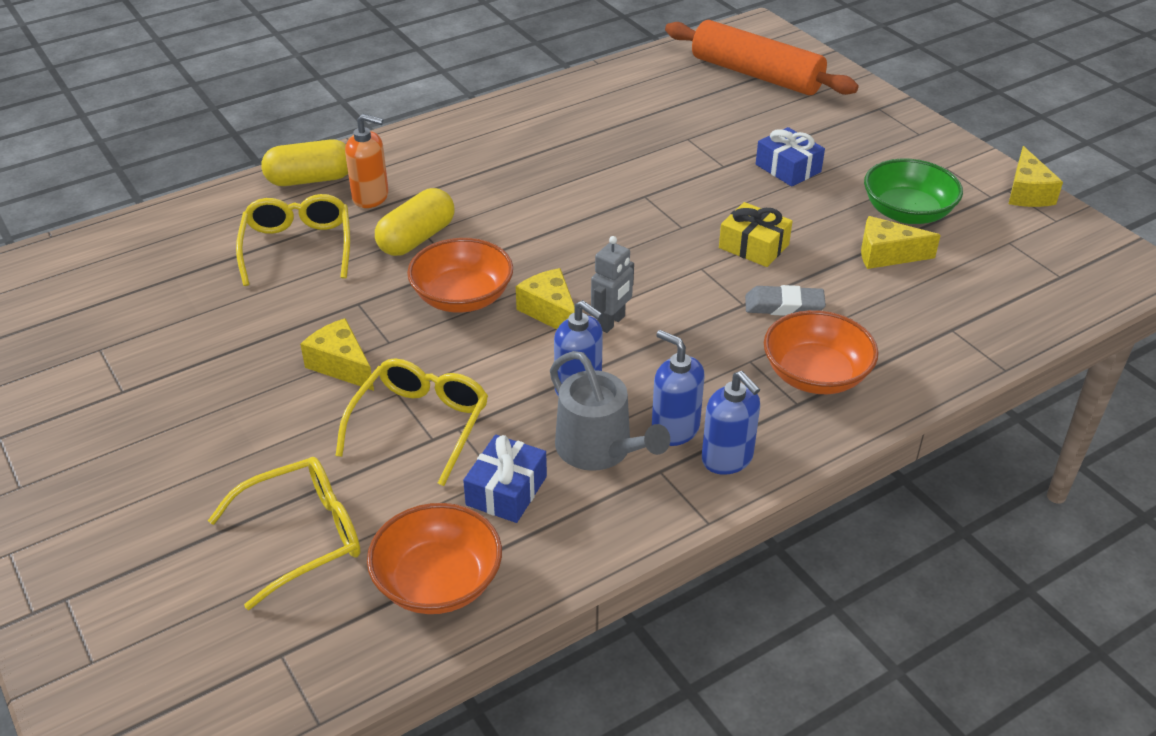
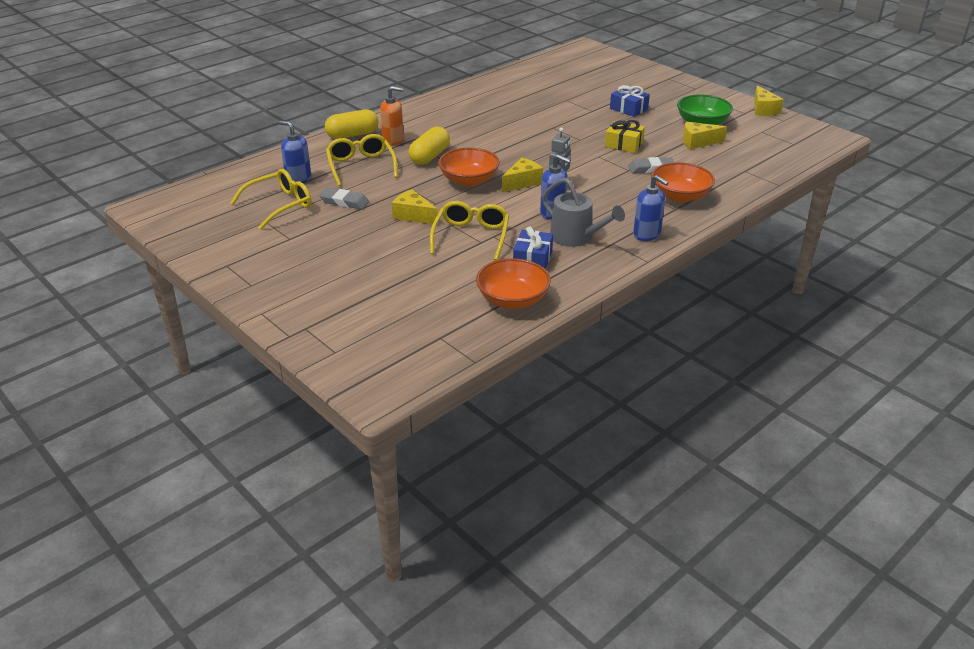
camera: 10 degrees left, 5 degrees down
yellow glasses [208,457,361,610] -> yellow glasses moved to [230,169,312,230]
yellow cheese [516,268,575,329] -> yellow cheese turned 90 degrees clockwise [502,158,543,192]
blue soap dispenser [652,330,704,446] -> blue soap dispenser moved to [279,121,311,183]
orange rolling pin [665,20,859,95] -> none
none -> grey eraser [320,188,369,209]

